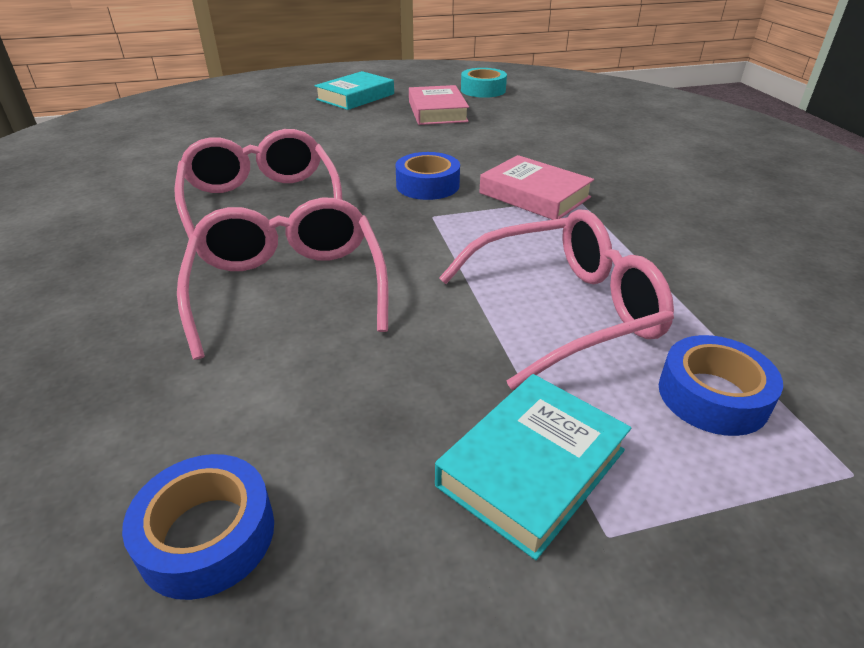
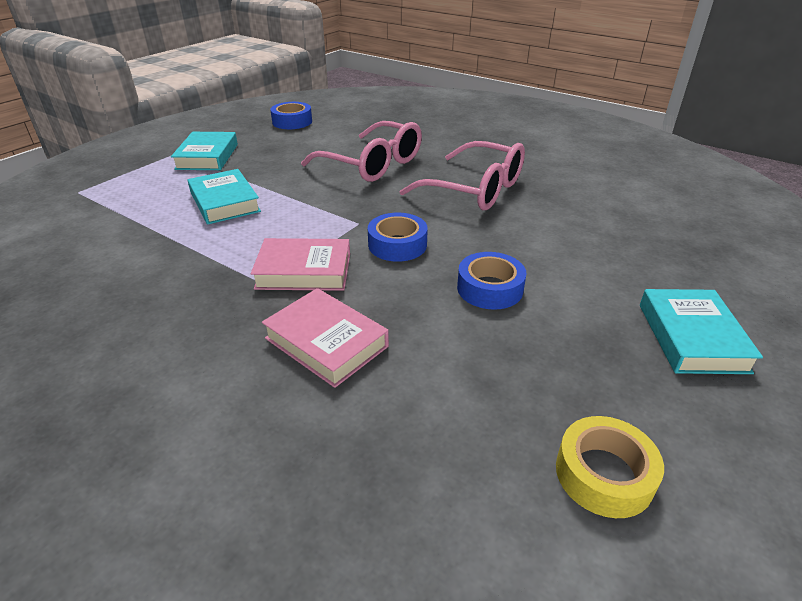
camera: 140 degrees right, 0 degrees up
pink book [409,85,469,125] -> pink book moved to [262,288,389,388]
pink glasses [439,209,674,390] -> turquoise book [188,169,261,224]
turquoise tape [461,68,507,98] -> yellow tape [556,416,664,518]
blue tape [659,335,783,436] -> blue tape moved to [457,252,526,310]

